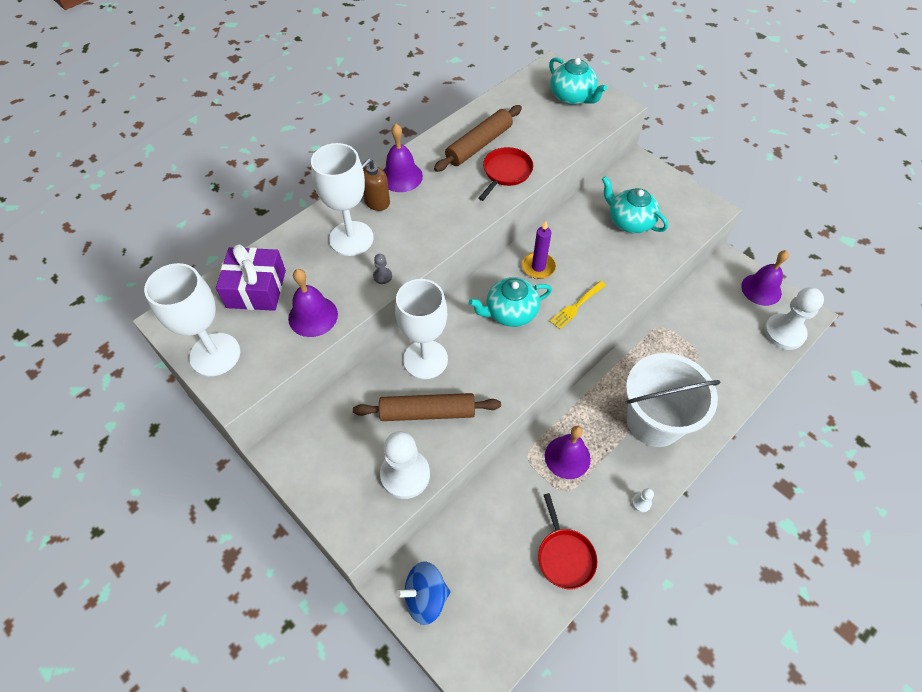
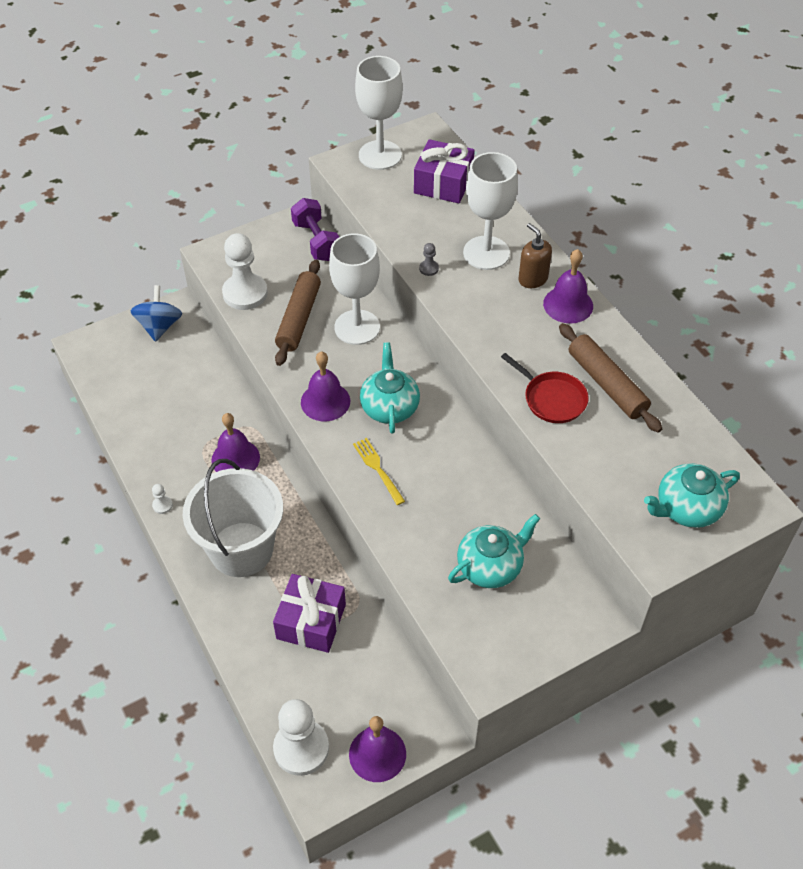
camera: 105 degrees right, 5 degrees down
purple bell [288,269,338,337] -> purple bell moved to [301,352,350,421]
purple candle [522,221,556,279] -> none
red pan [538,493,597,589] -> none
none -> purple gift [273,574,346,653]
none -> purple dumbbell [291,198,339,261]

